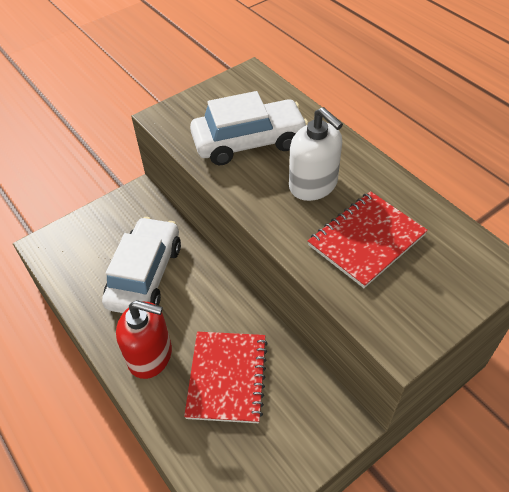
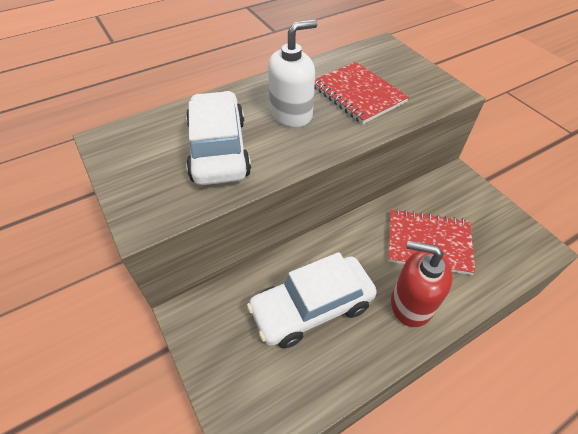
camera: 85 degrees left, 0 degrees up
white car [102,217,181,313] -> white car turned 45 degrees counterclockwise [247,252,377,349]
red soap dispenser [116,300,172,379] -> red soap dispenser turned 90 degrees counterclockwise [391,241,452,327]

